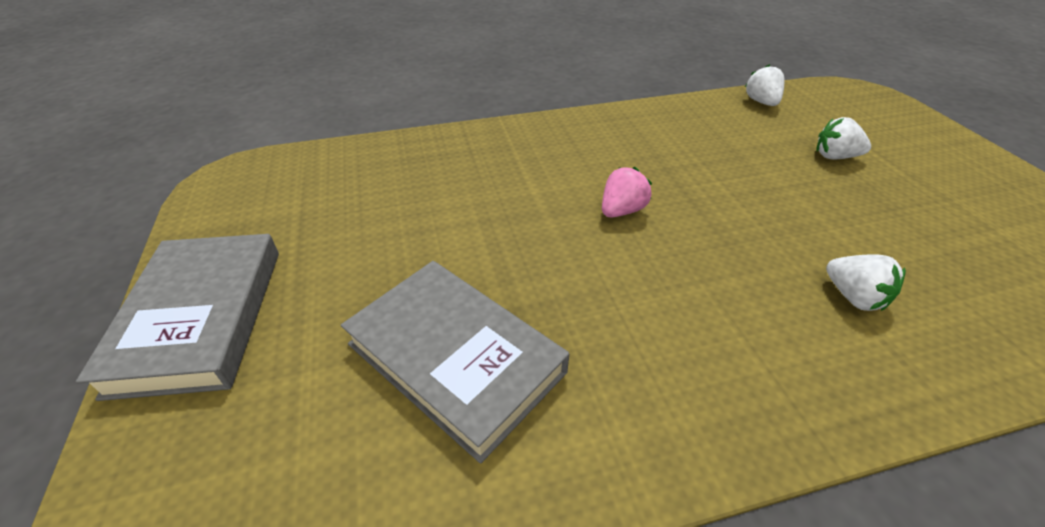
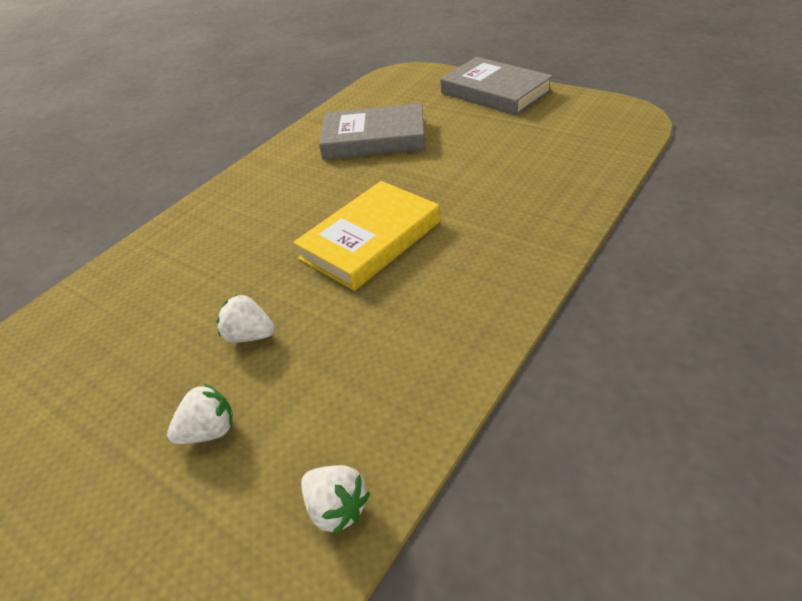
camera: 145 degrees right, 0 degrees up
pink strawberry [602,167,652,218] -> yellow book [293,181,440,291]
white strawberry [826,254,906,311] -> white strawberry moved to [217,295,275,343]

